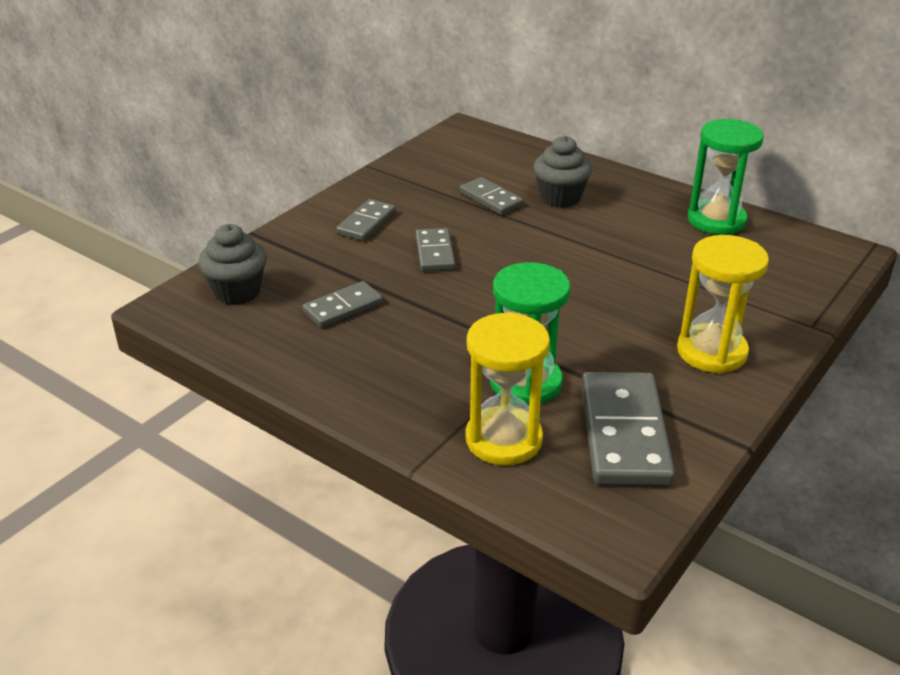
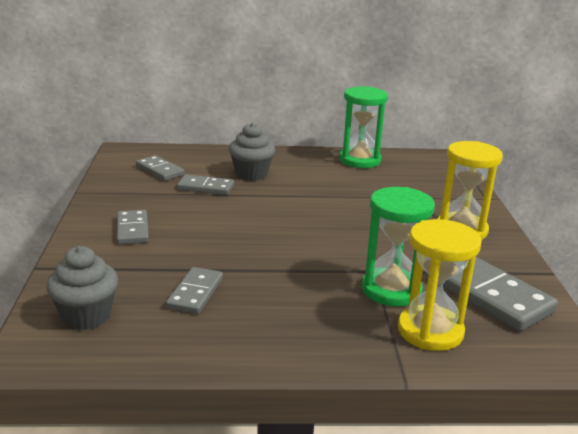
camera: 40 degrees left, 10 degrees down
grey domino [416,228,455,272] -> grey domino moved to [136,155,184,181]

